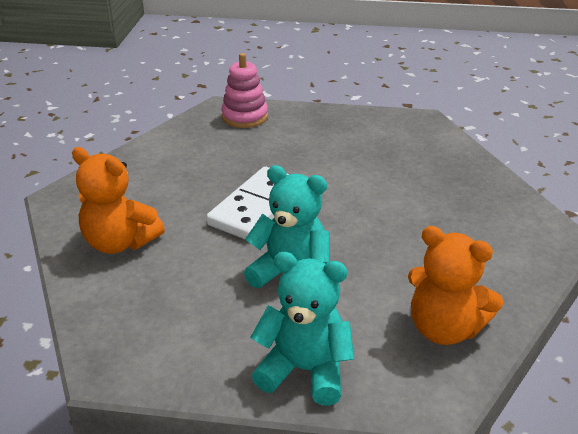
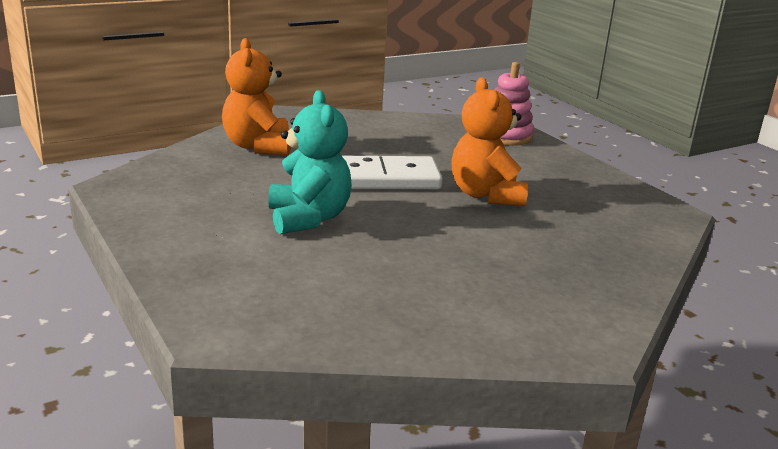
camera: 50 degrees right, 10 degrees down
turquoise teddy bear [251,252,354,405] -> none
orange teddy bear [408,226,503,345] -> orange teddy bear moved to [452,77,528,206]

